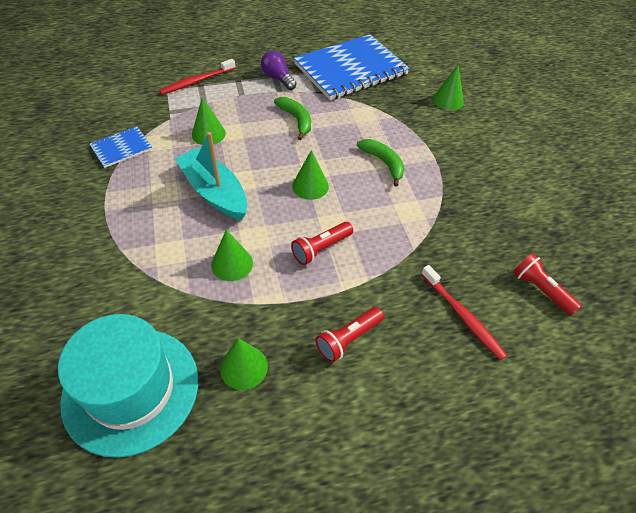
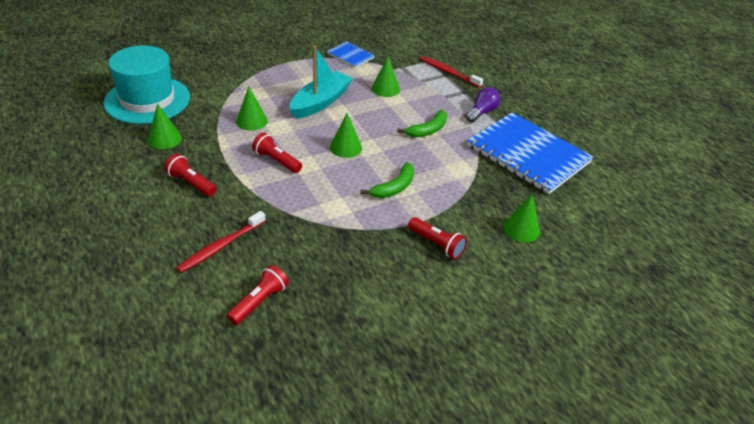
camera: 75 degrees right, 10 degrees down
none -> red flashlight [408,217,467,259]

